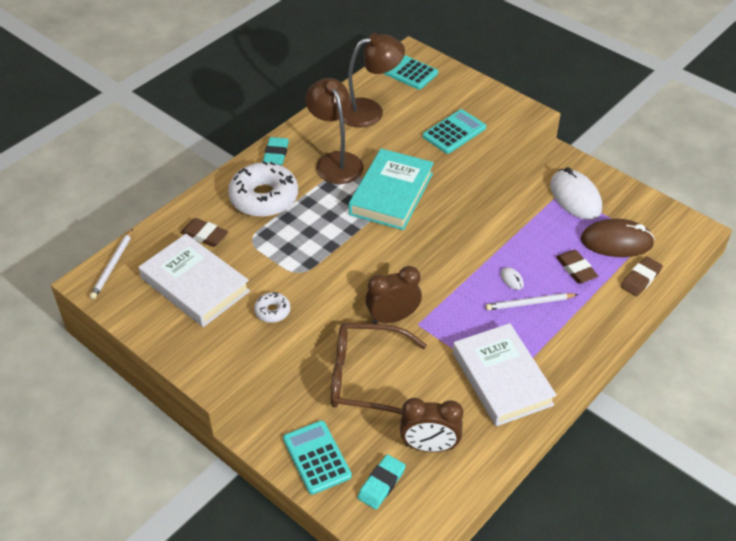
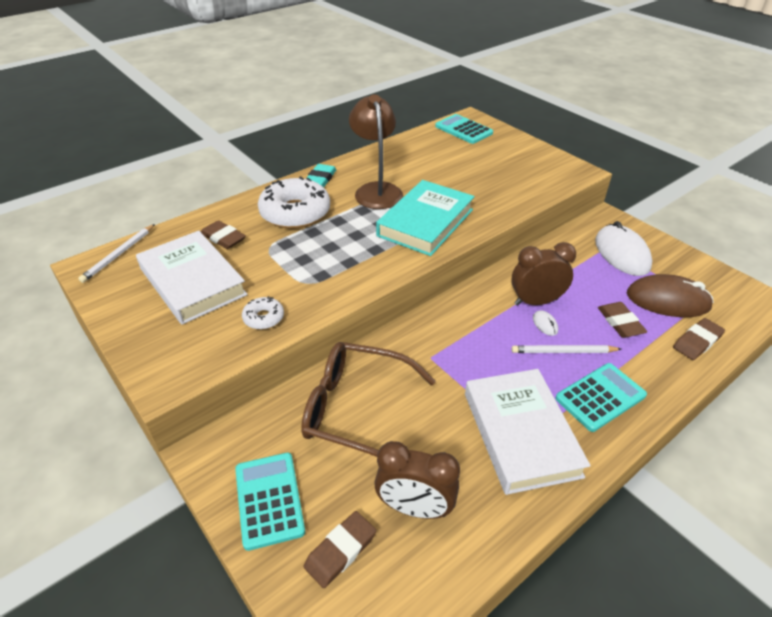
camera: 10 degrees right, 5 degrees down
brown lamp [343,33,405,127] -> none
turquoise eraser [357,454,406,509] -> brown eraser [304,511,376,588]
brown clock [365,266,422,324] -> brown clock moved to [511,242,576,306]
turquoise calculator [423,109,486,154] -> turquoise calculator moved to [555,363,647,432]

